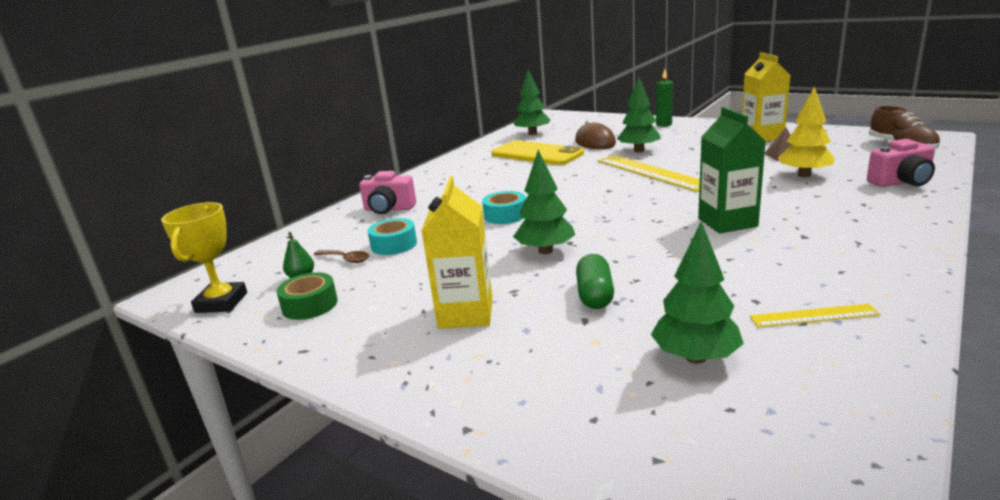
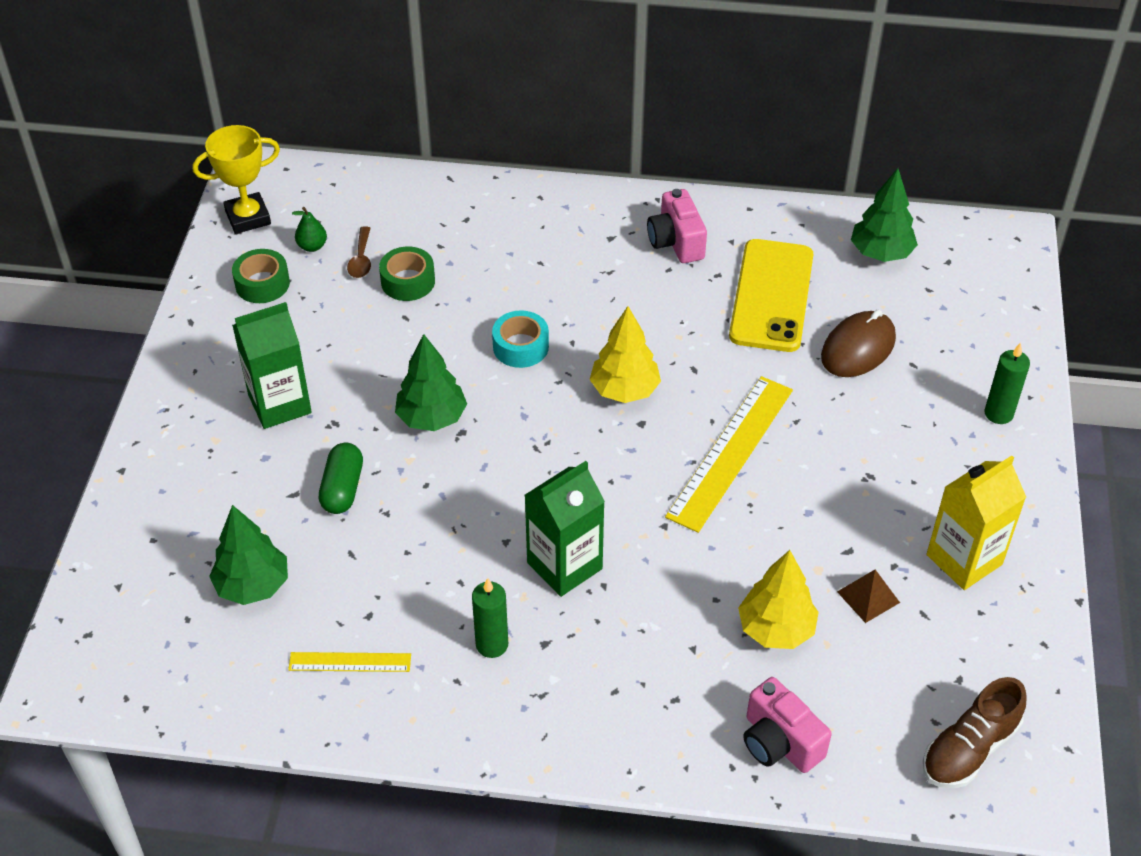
camera: 60 degrees right, 25 degrees up
pink camera [359,171,416,214] -> pink camera moved to [647,189,707,263]
turquoise tape [368,218,417,255] -> green tape [379,247,435,301]
yellow carton [421,176,493,329] -> green carton [232,302,312,429]
green capsule [576,254,614,309] -> green capsule turned 60 degrees counterclockwise [318,443,363,514]
green tree [617,77,661,152] -> none
yellow ruler [750,304,881,327] -> yellow ruler turned 60 degrees counterclockwise [288,652,411,672]
none -> green candle [472,578,508,658]
none -> yellow tree [589,306,661,403]

